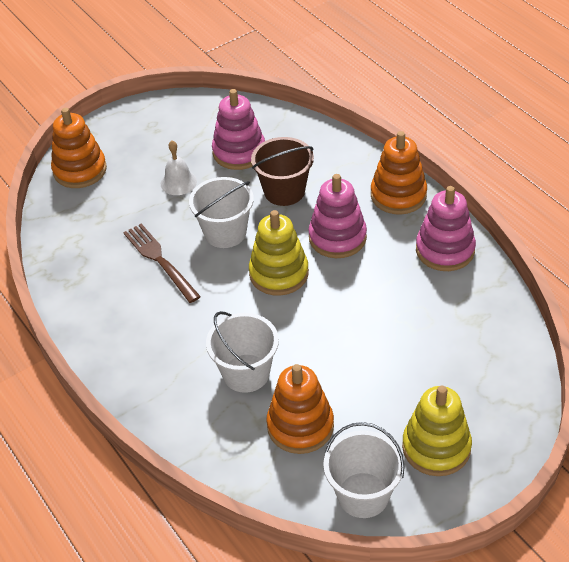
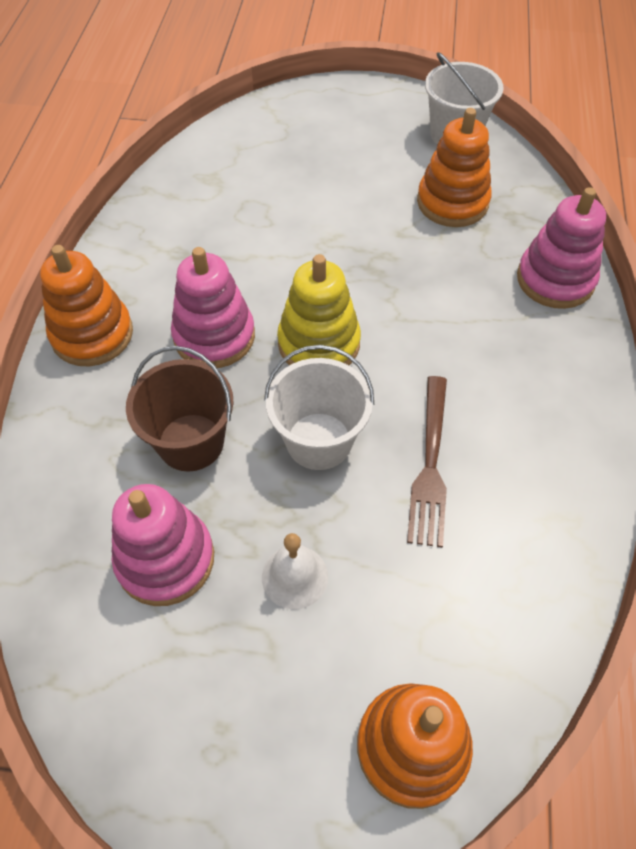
camera: 140 degrees left, 10 degrees up
white bucket [206,311,279,393] -> none
yellow stacking toy [402,386,472,476] -> none
pink stacking toy [416,186,476,271] -> pink stacking toy moved to [517,187,606,309]

